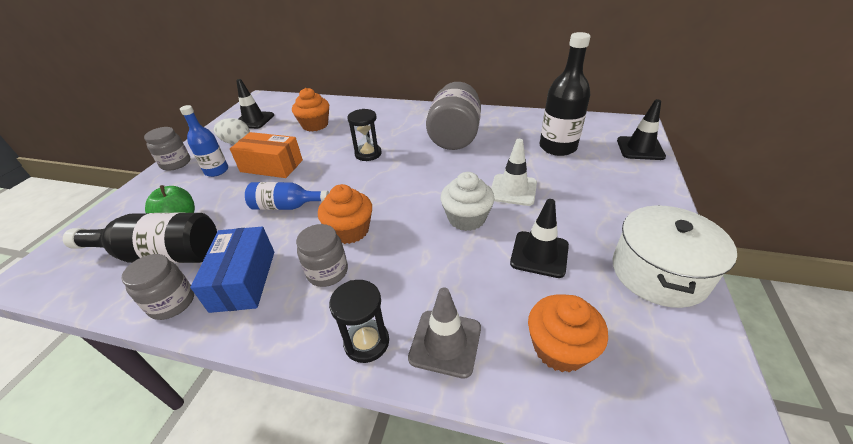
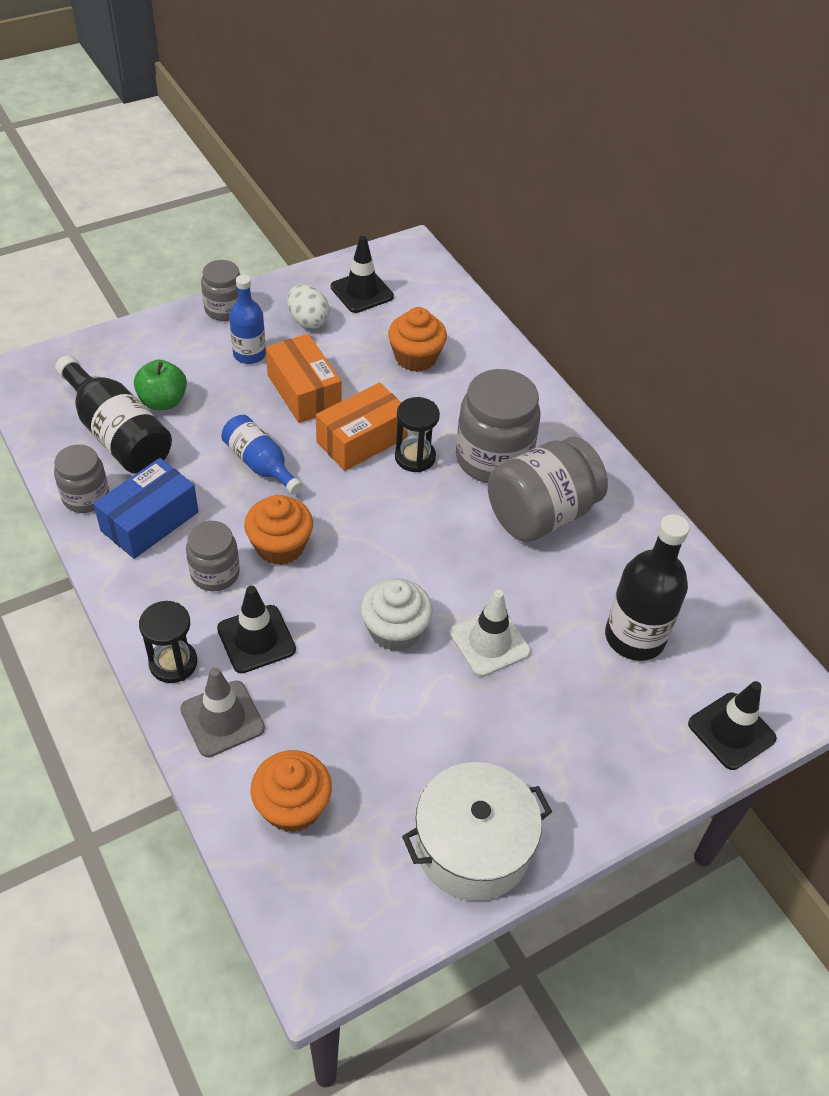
camera: 40 degrees right, 10 degrees up
black traffic cone [510,199,569,278] -> black traffic cone moved to [217,586,296,673]
none -> orange box [316,382,408,471]
none -> grey jar [456,369,541,483]

